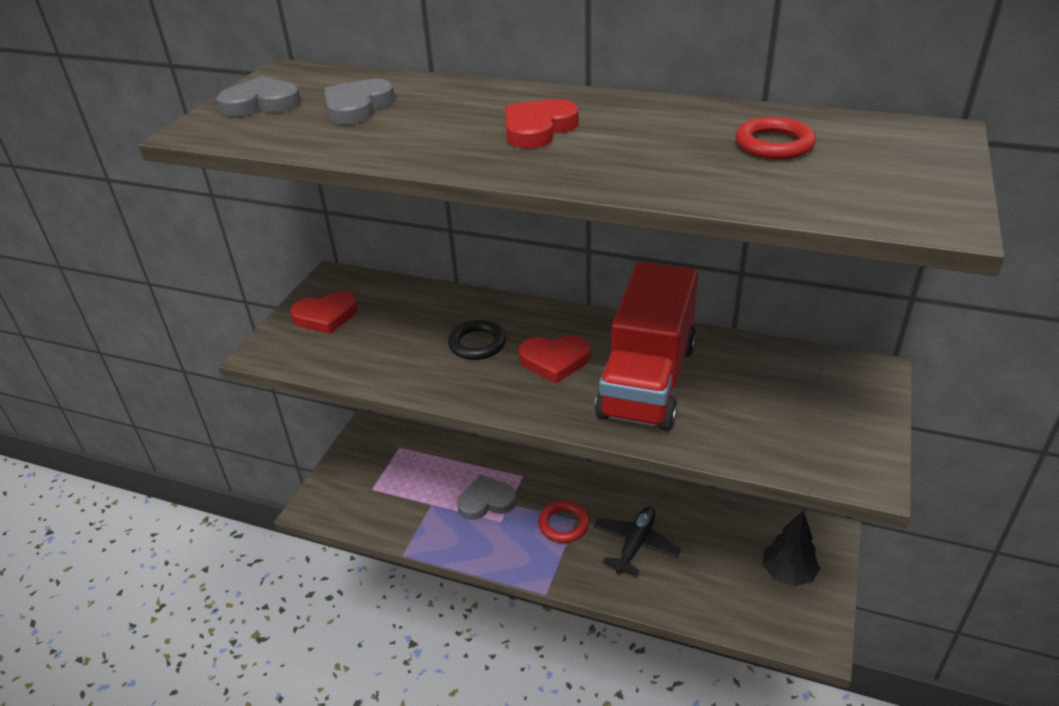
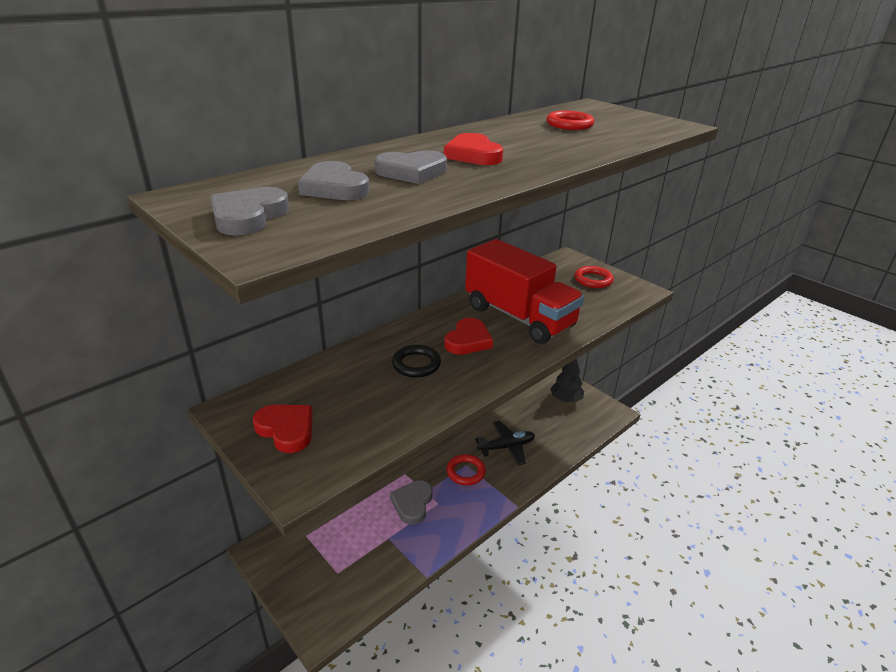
camera: 65 degrees left, 5 degrees down
red heart [290,291,358,334] -> red heart turned 60 degrees counterclockwise [253,405,313,453]
black plane [593,507,681,576] -> black plane turned 105 degrees clockwise [475,421,535,465]
none -> grey heart [375,150,447,184]
none -> red ring [575,266,614,288]

